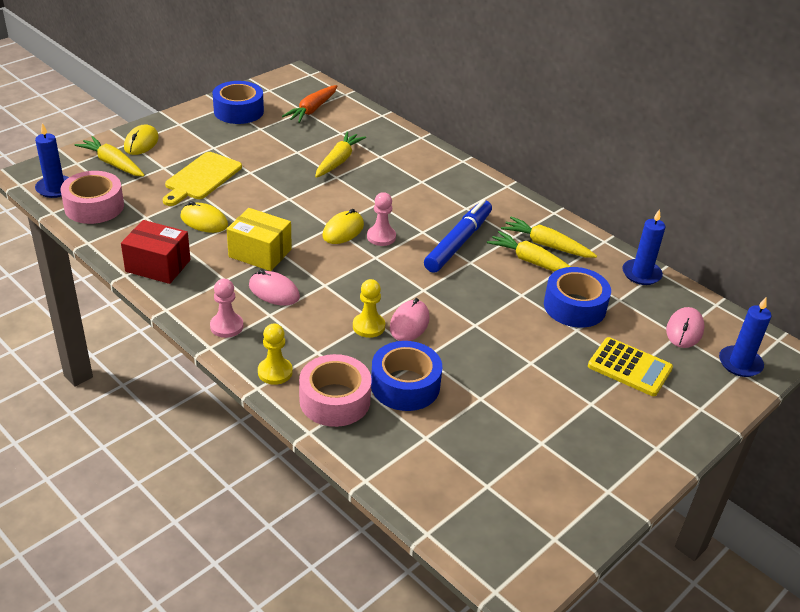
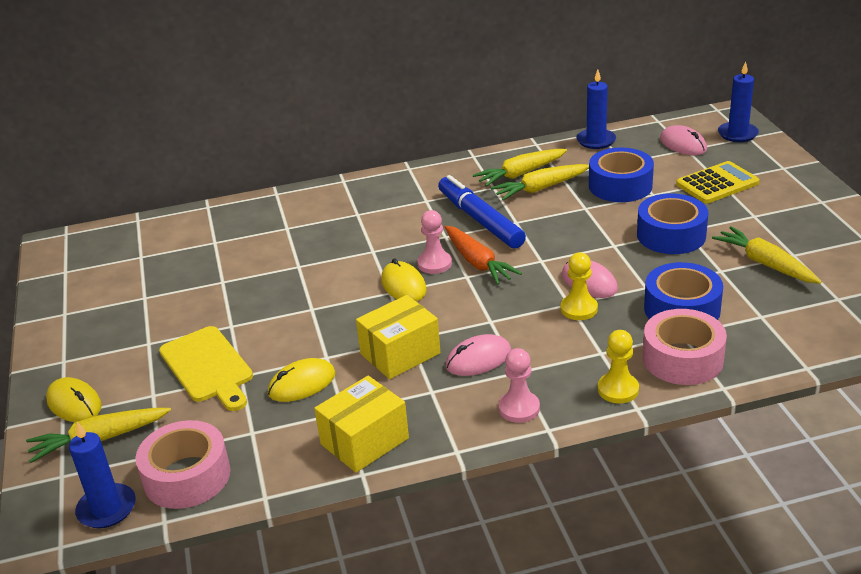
camera: 55 degrees left, 5 degrees down
red box [121,220,191,284] -> yellow box [314,376,409,473]
blue tape [212,81,264,124] -> blue tape moved to [637,193,708,254]
orange carrot [282,85,337,123] -> orange carrot moved to [445,226,522,285]
yellow carrot [315,131,366,178] -> yellow carrot moved to [712,226,822,284]

